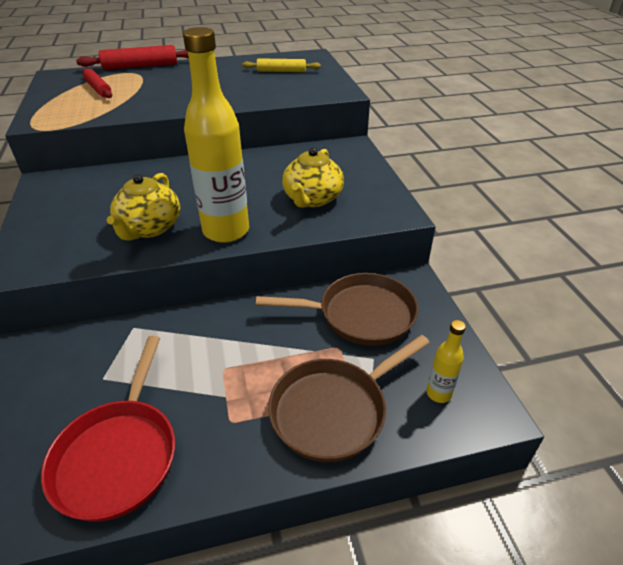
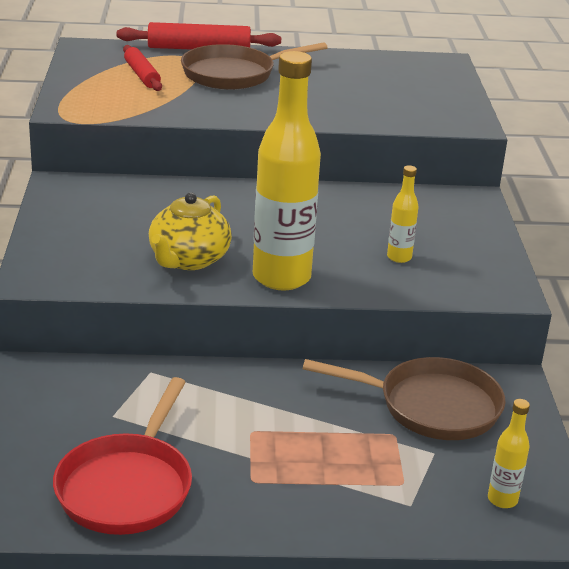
camera: 10 degrees right, 10 degrees down
yellow rolling pin [242,58,321,72] -> none
brown pan [268,335,430,462] -> brown pan moved to [181,42,328,90]
yellow teapot [282,147,344,208] -> yellow bottle [387,165,419,263]

